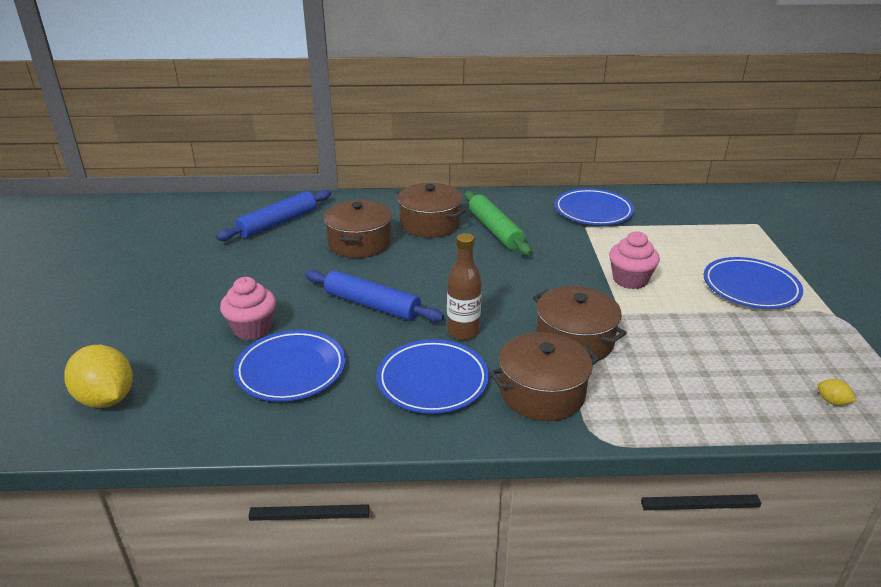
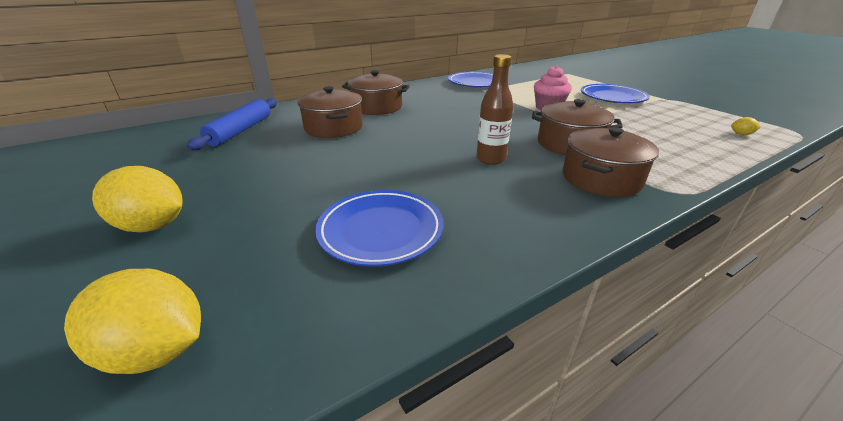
camera: 30 degrees left, 0 degrees up
pink cupcake [220,277,276,340] -> none
blue rolling pin [305,270,444,322] -> none
blue plate [377,339,489,414] -> none
green rolling pin [465,191,532,255] -> none
none -> yellow lemon [92,166,183,232]

